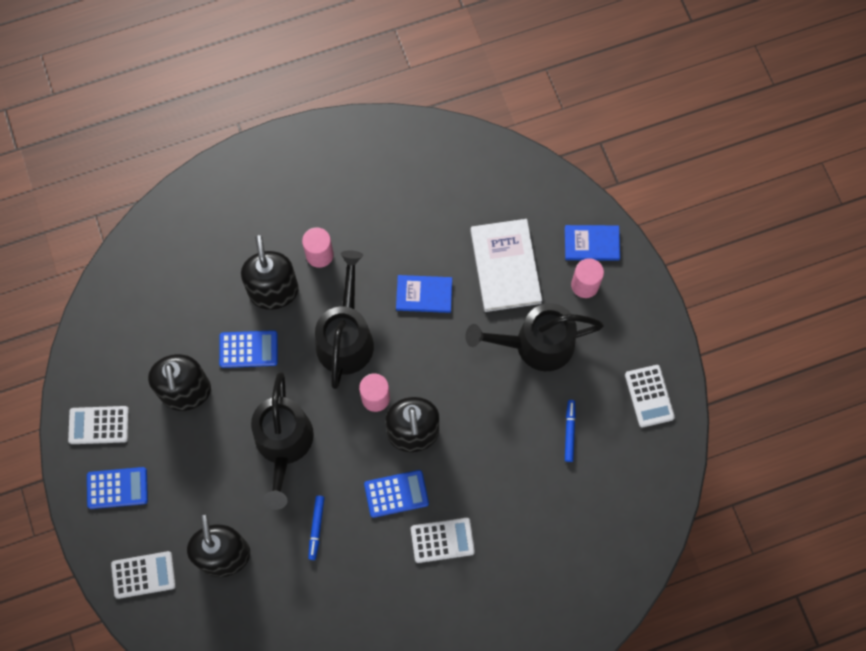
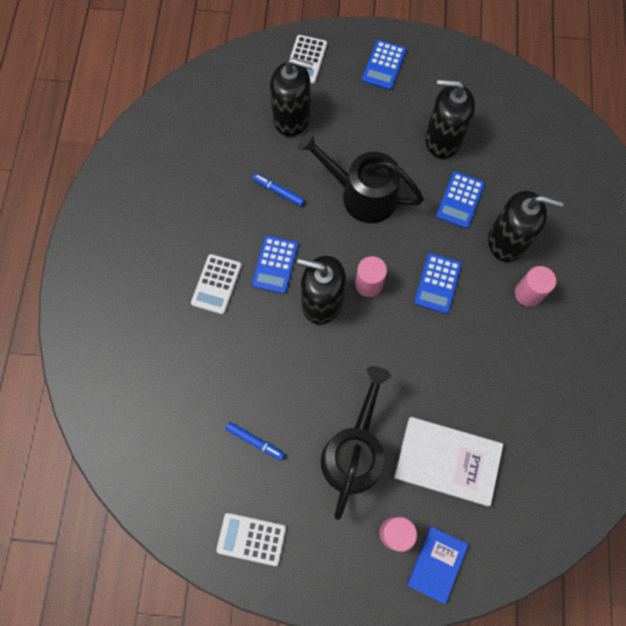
camera: 115 degrees right, 0 degrees up
white calculator [68,406,129,444] -> none
black watering can [315,250,374,389] -> blue calculator [414,253,462,314]
blue book [396,275,452,313] -> none

